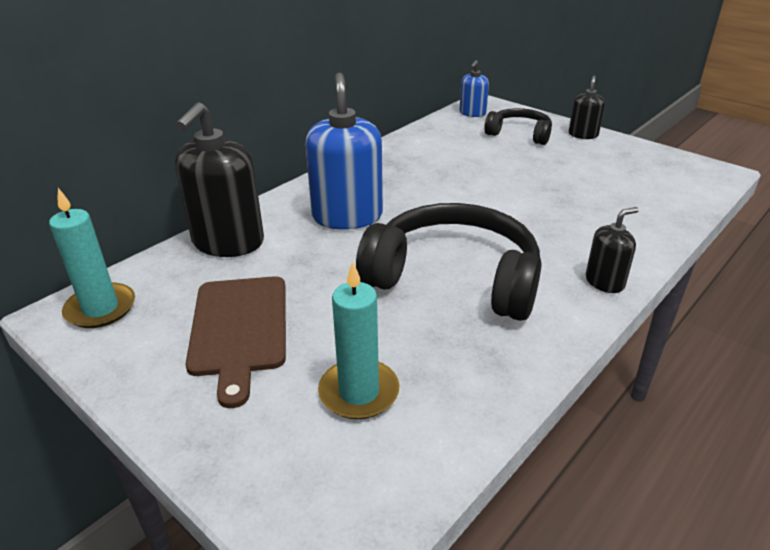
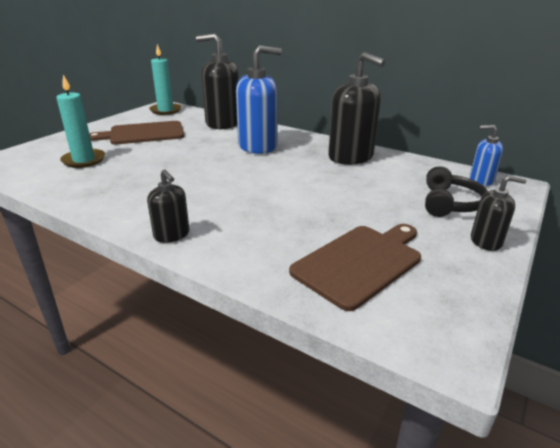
camera: 80 degrees right, 5 degrees down
black headphones [356,203,541,321] -> none
none -> brown cutting board [289,224,421,311]
none -> black soap dispenser [328,52,385,165]

